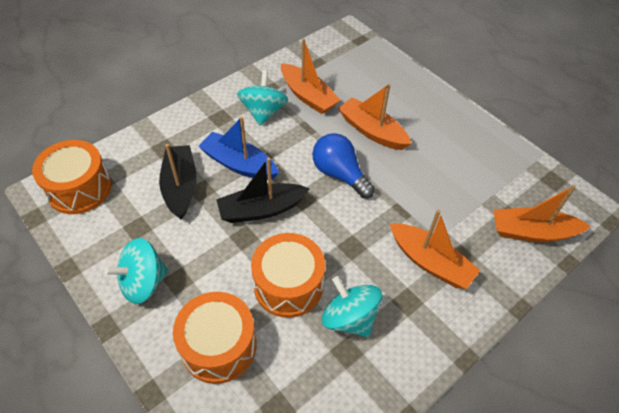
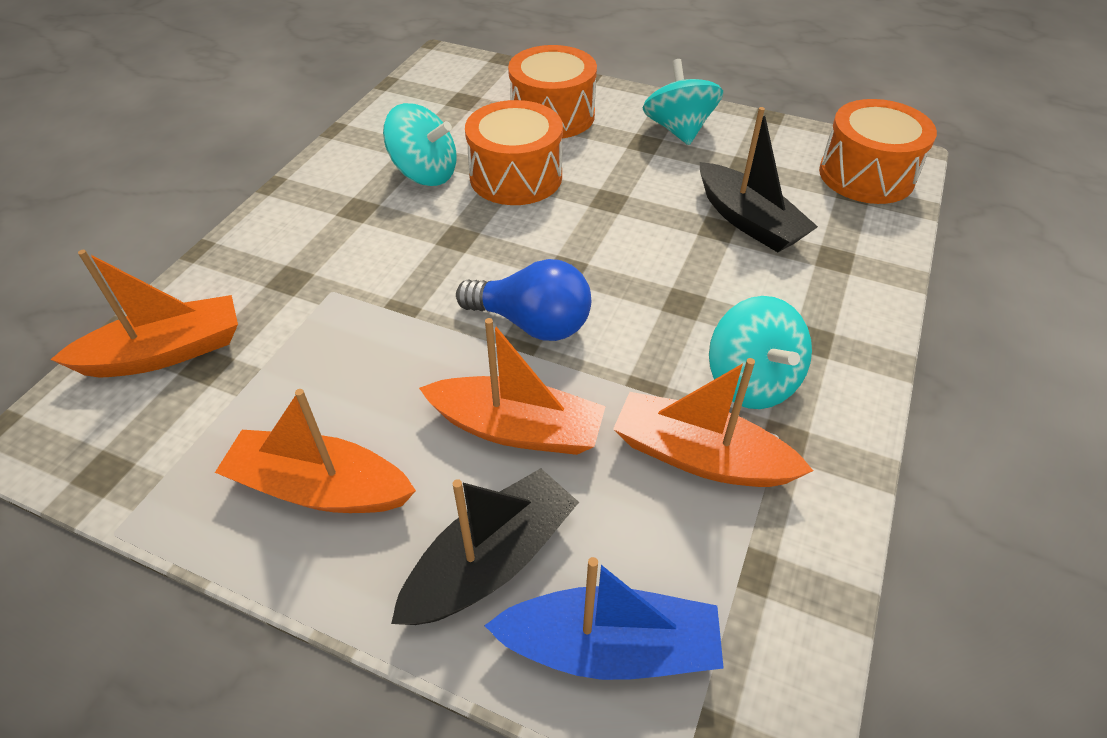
camera: 155 degrees right, 5 degrees down
turquoise spinning top [104,238,168,304] -> turquoise spinning top turned 45 degrees counterclockwise [643,59,723,145]
blue boat [198,116,279,180] -> blue boat moved to [484,557,724,680]
black boat [216,158,310,223] -> black boat moved to [391,468,579,625]
orange boat [390,210,480,289] -> orange boat moved to [215,389,416,513]

